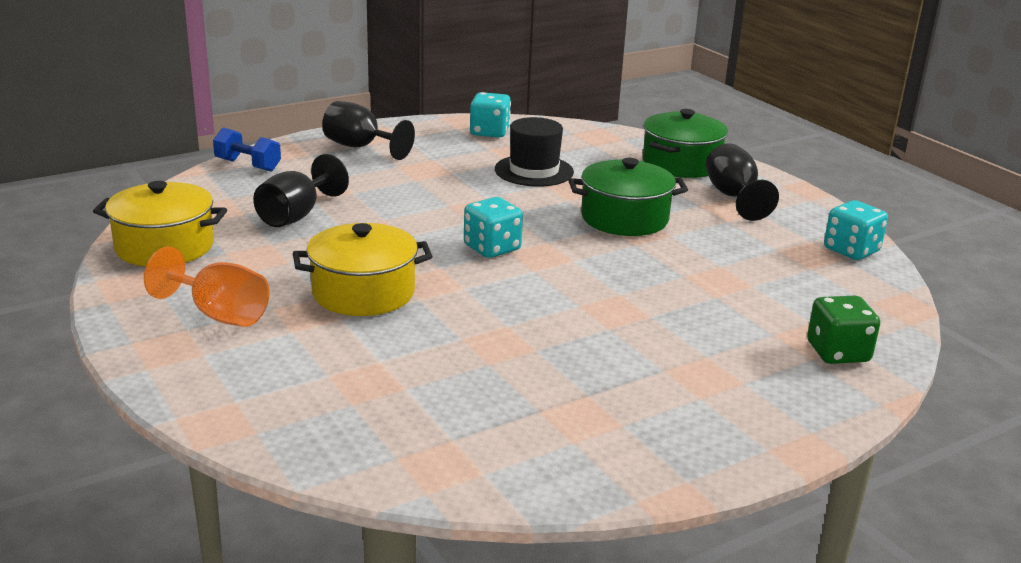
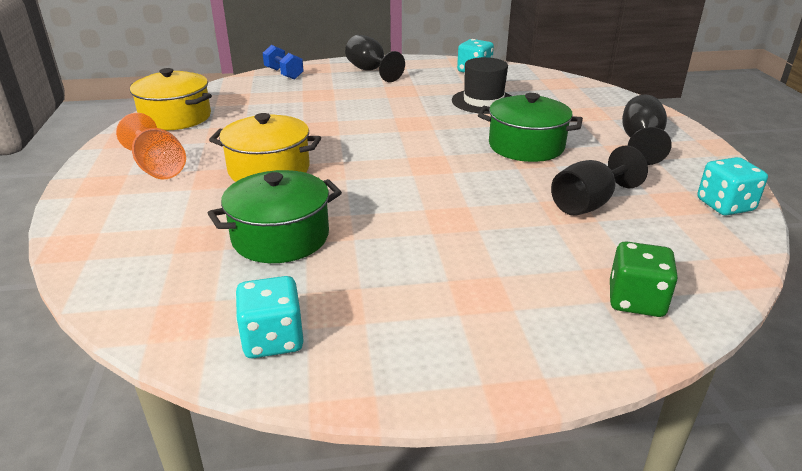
camera: 25 degrees right, 5 degrees up
black goblet [253,154,349,227] -> black goblet moved to [551,145,648,216]
turquoise dice [464,197,523,258] -> turquoise dice moved to [235,276,304,358]
green pot [643,109,728,178] -> green pot moved to [208,170,342,263]

